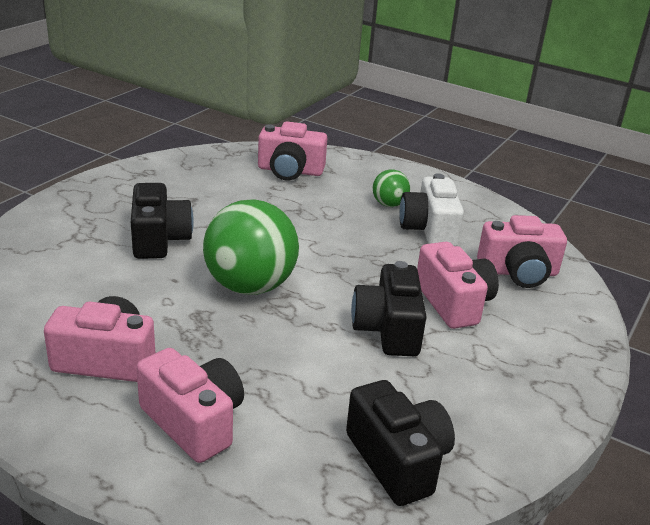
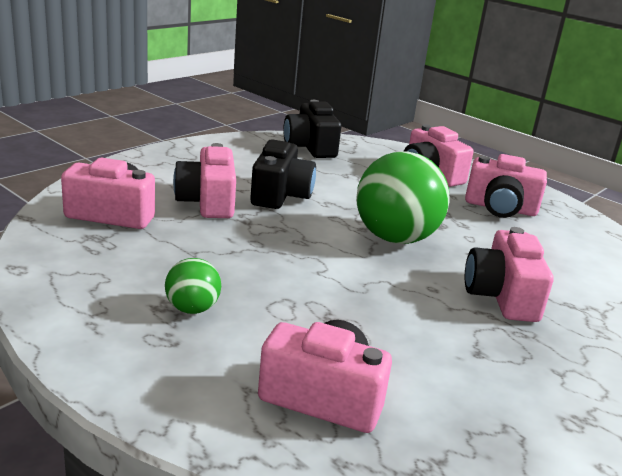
camera: 170 degrees left, 5 degrees down
black camera [131,183,194,259] -> pink camera [465,227,553,322]
white camera [399,173,464,246] -> none

